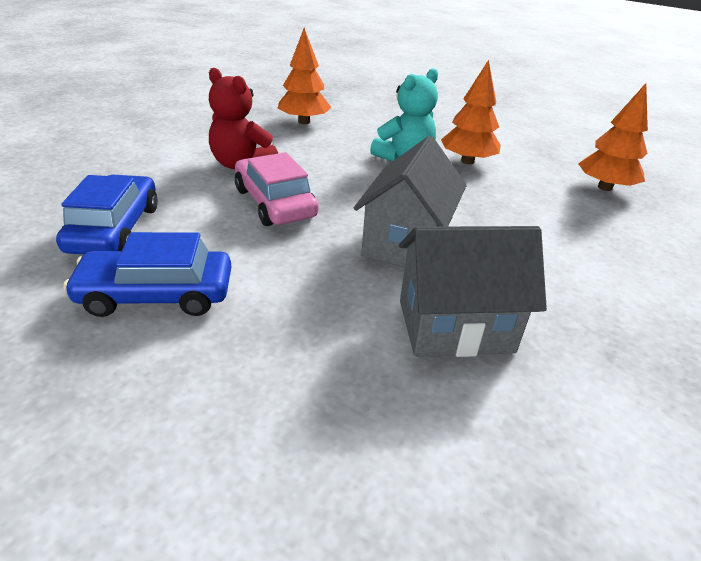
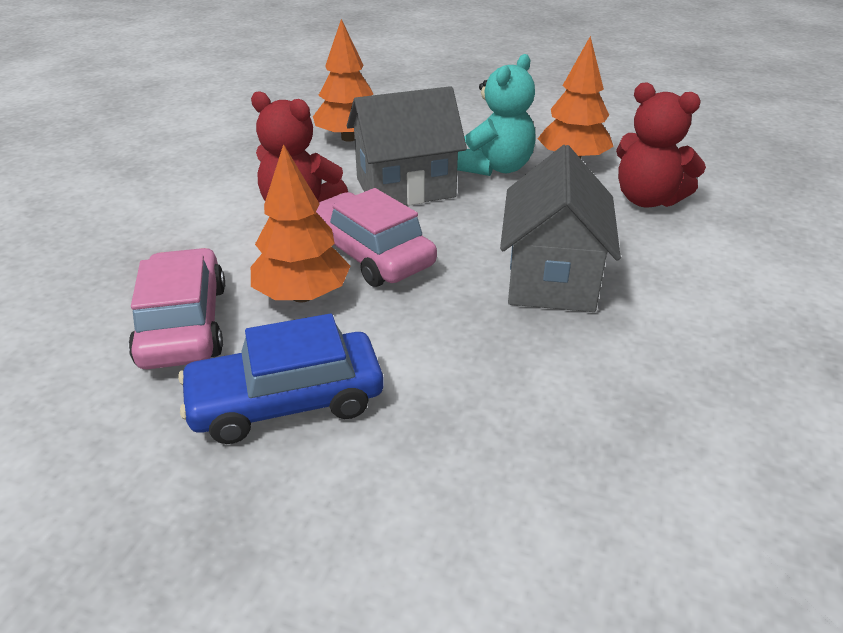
camera: 10 degrees left, 0 degrees up
blue car [56,175,158,254] -> pink car [128,248,225,369]
grey house [399,226,547,357] -> grey house moved to [347,86,467,206]
orange tree [578,83,648,191] -> orange tree moved to [251,144,350,303]
none -> red teddy bear [616,82,706,208]

